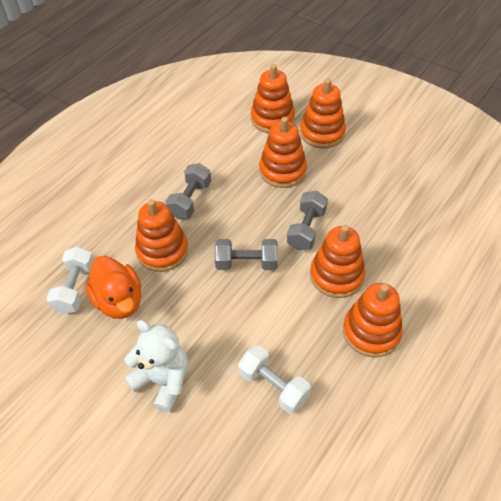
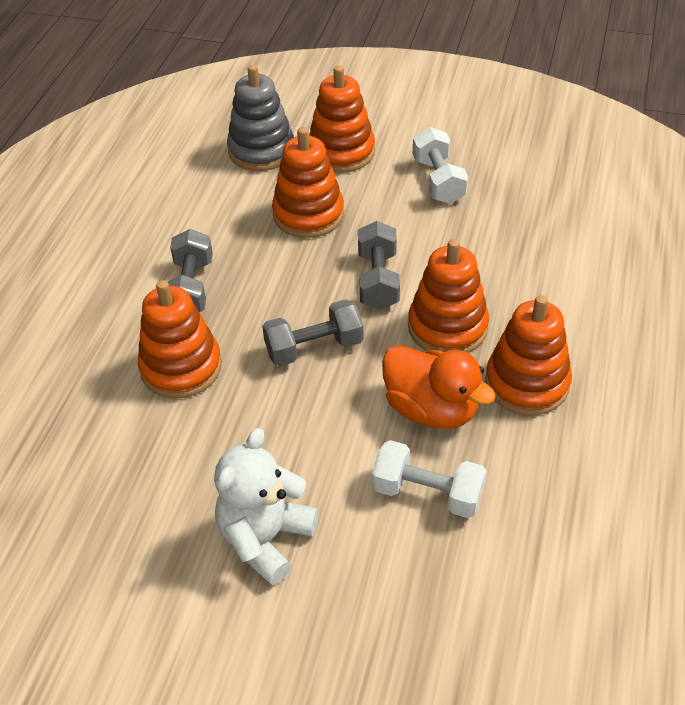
camera: 20 degrees left, 5 degrees down
white dumbbell [46,246,94,314] -> white dumbbell moved to [413,127,468,204]
orange duck [85,256,141,319] -> orange duck moved to [382,345,496,429]
white teddy bear [124,320,188,413] -> white teddy bear turned 75 degrees counterclockwise [214,428,319,585]
orange stacking toy [251,64,295,133] -> grey stacking toy [227,65,294,171]

